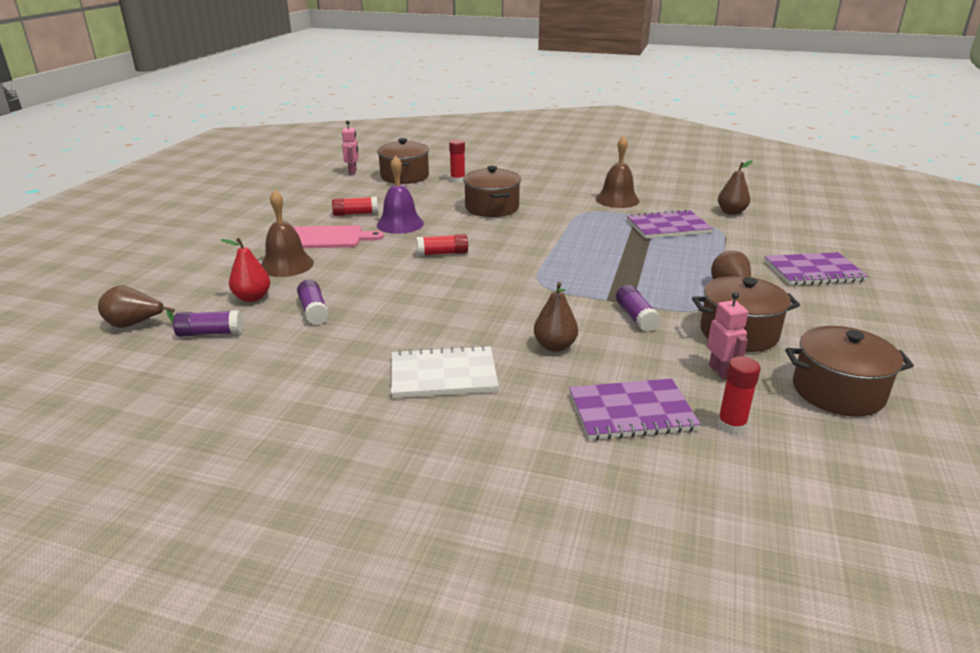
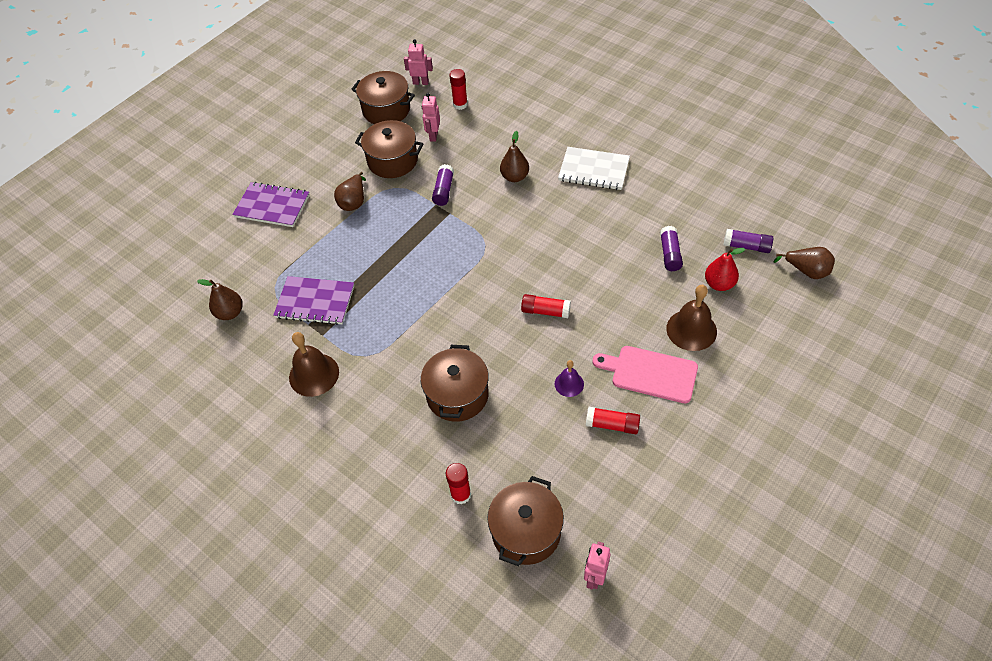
camera: 155 degrees left, 25 degrees up
purple bell [377,156,424,234] -> purple bell [555,360,584,397], size x0.57
purple notebook [569,378,701,440] -> none
none -> pink robot [404,39,433,85]

